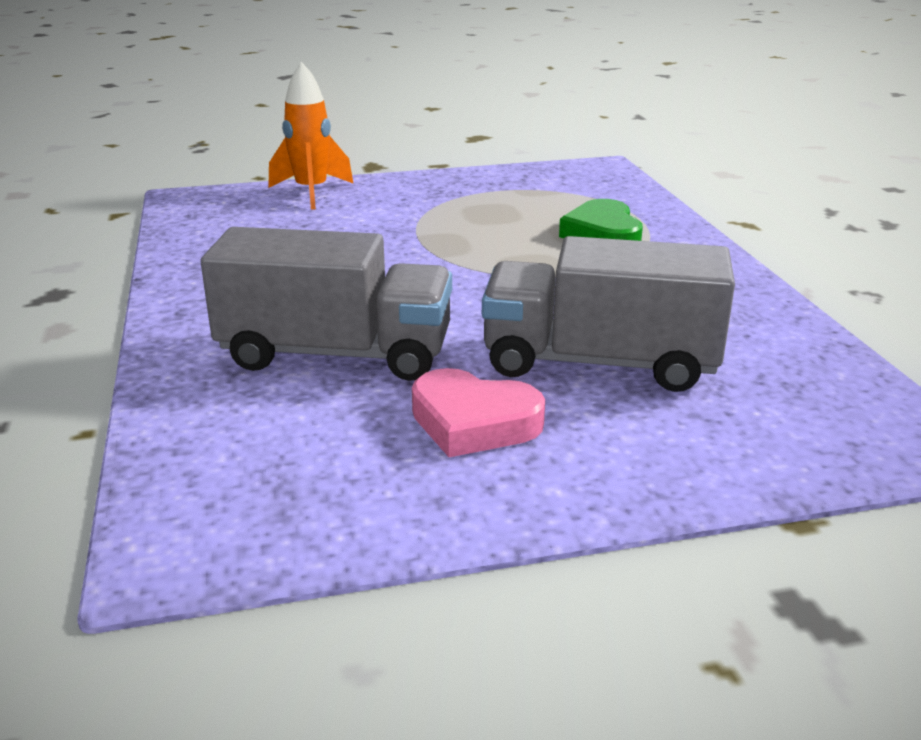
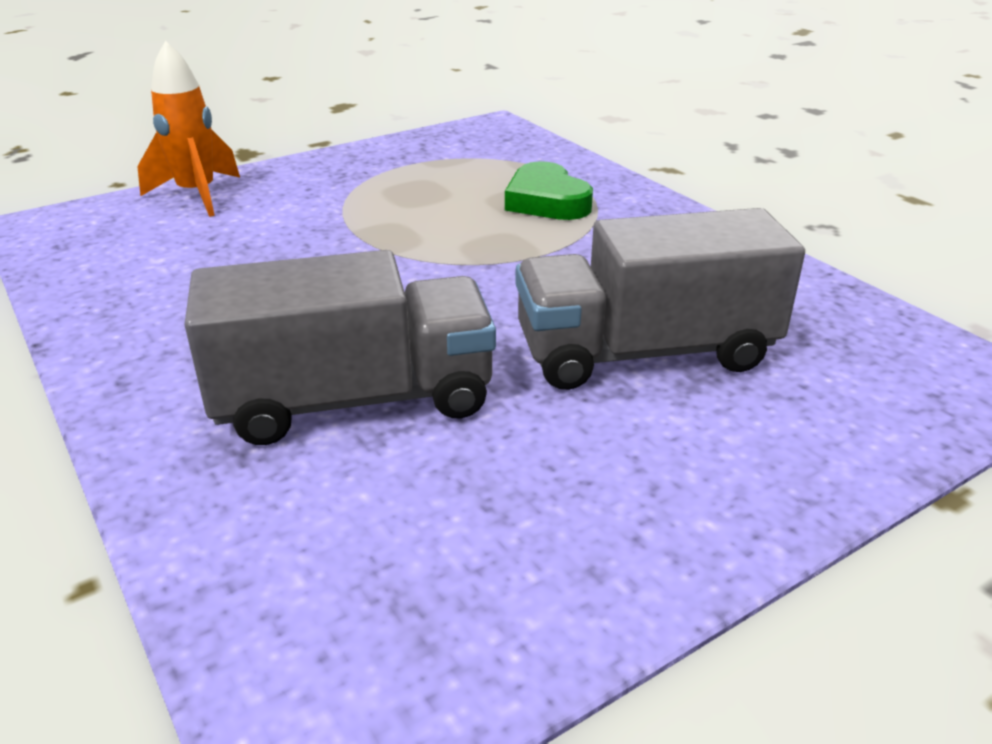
camera: 20 degrees left, 5 degrees up
pink heart [412,368,545,457] -> none

